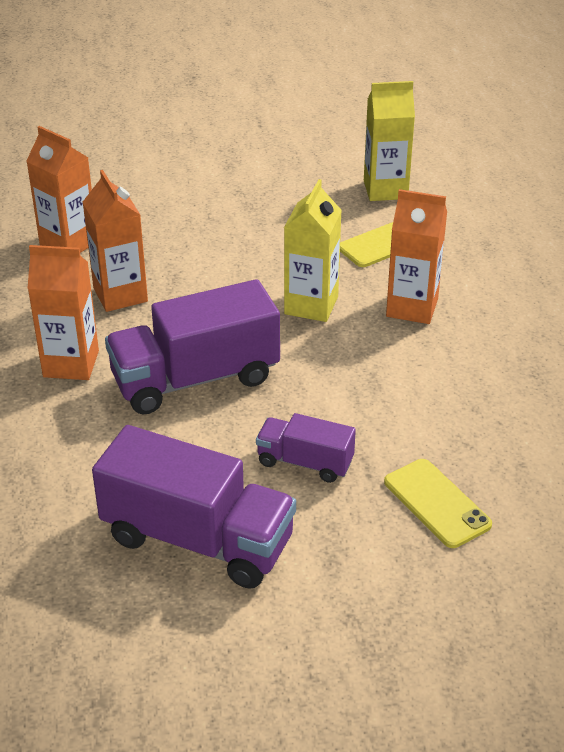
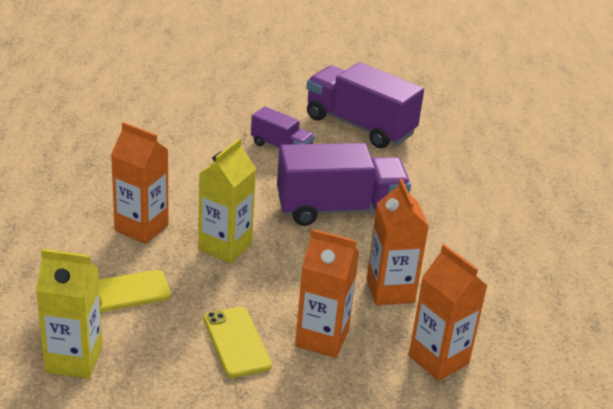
camera: 170 degrees left, 5 degrees down
orange carton [27,245,99,380] -> orange carton moved to [295,229,359,358]
yellow phone [384,459,492,548] -> yellow phone moved to [203,307,272,378]

